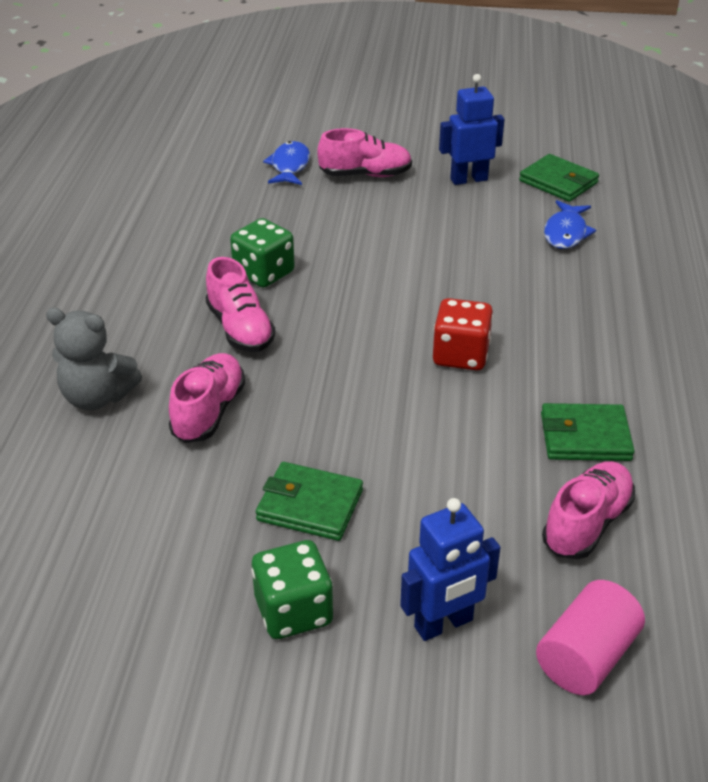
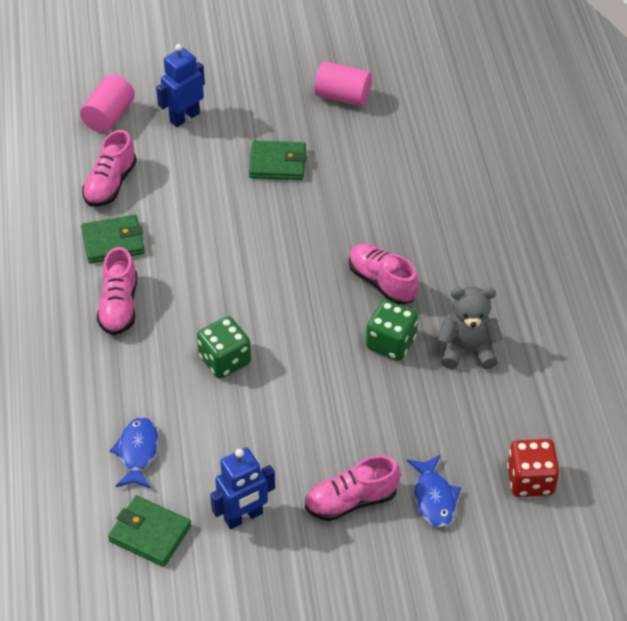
camera: 165 degrees right, 10 degrees up
grey teddy bear [46,308,142,410] -> grey teddy bear moved to [438,287,503,369]
pink shoe [169,353,245,443] -> pink shoe moved to [97,247,137,335]
green dice [251,540,333,639] -> green dice moved to [197,316,251,379]
red dice [433,298,493,371] -> red dice moved to [507,439,559,497]
none -> pink cylinder [315,61,372,106]

